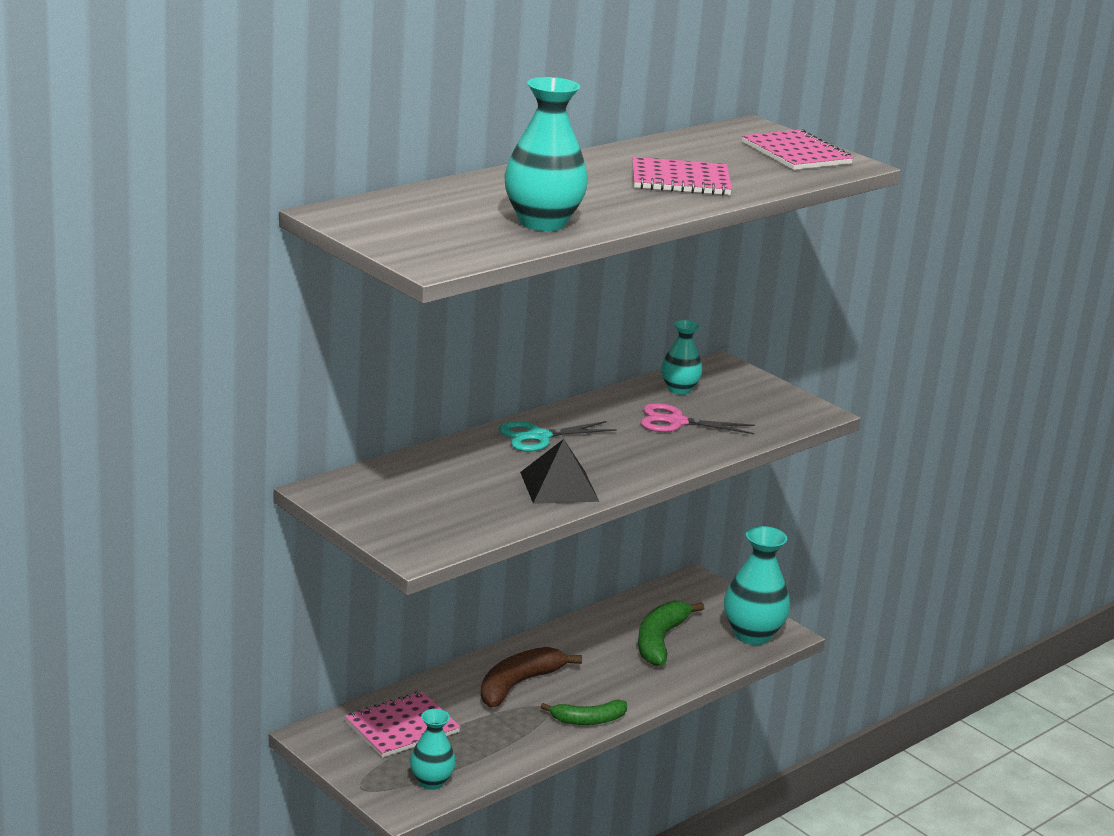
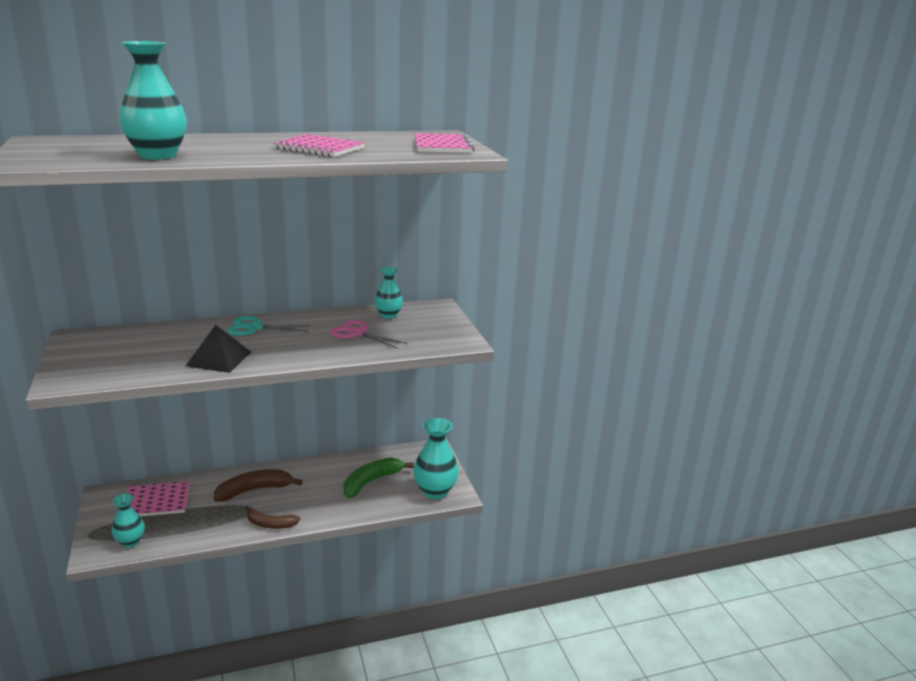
camera: 25 degrees right, 0 degrees up
green banana [541,700,627,725] -> brown banana [245,506,300,529]

